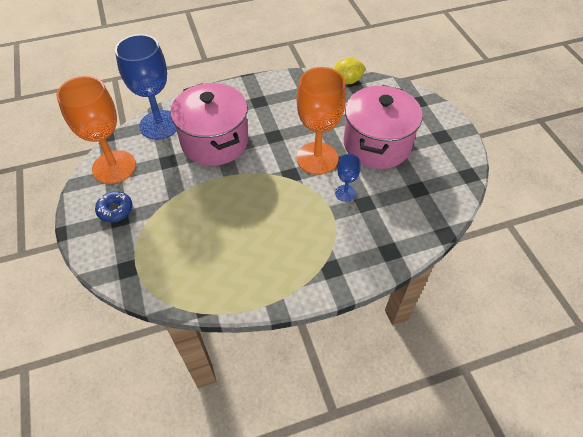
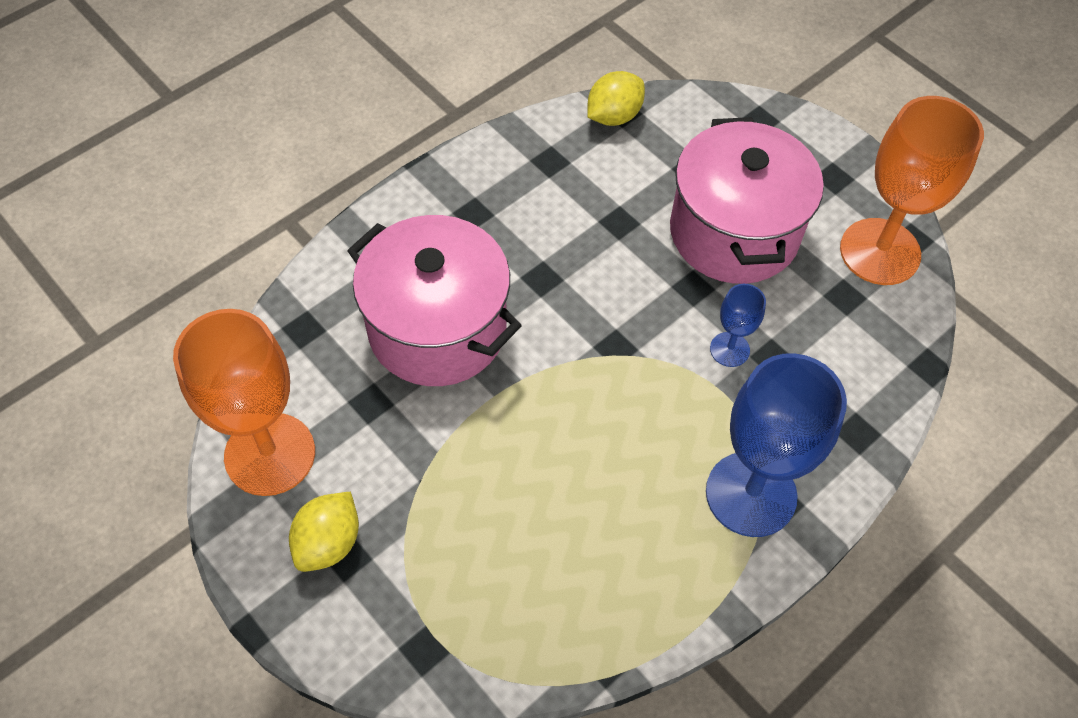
camera: 25 degrees left, 5 degrees up
blue donut [95,191,133,222] -> yellow lemon [289,492,359,572]
blue goblet [115,34,177,140] -> blue goblet moved to [706,353,847,537]
orange goblet [297,67,346,175] -> orange goblet moved to [840,96,984,285]

